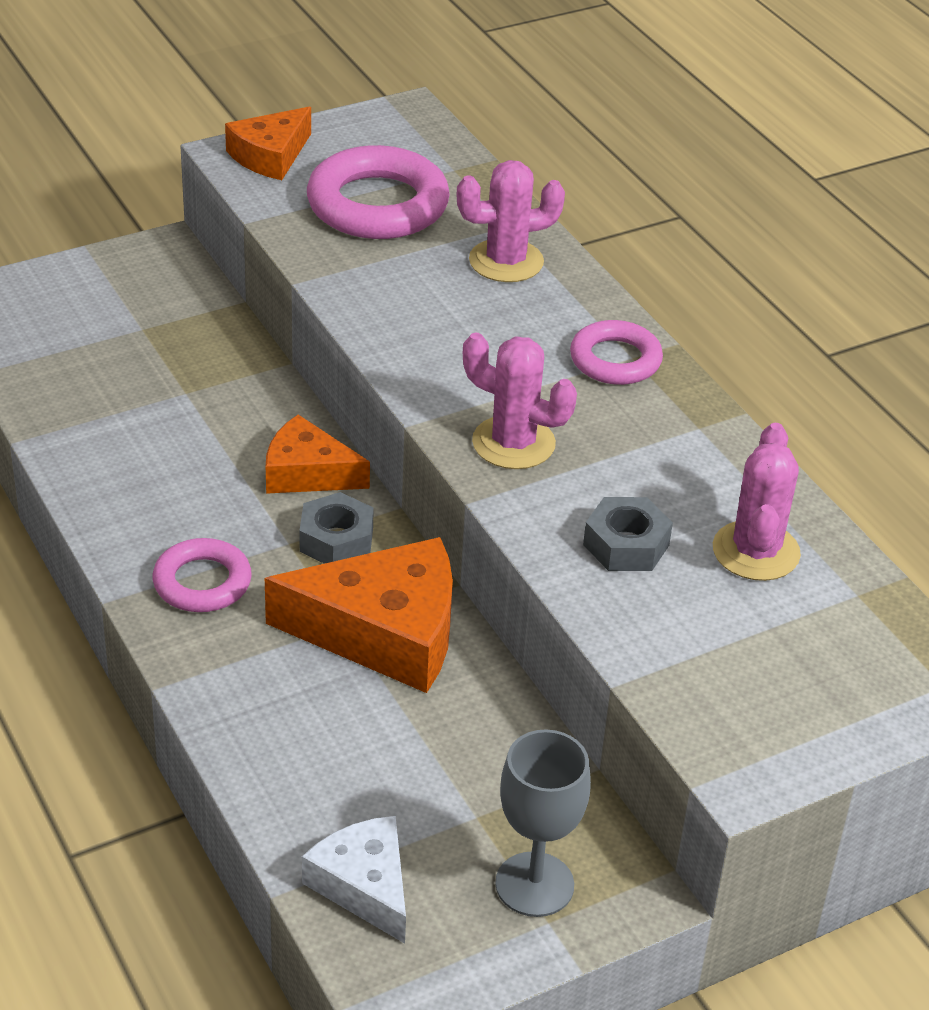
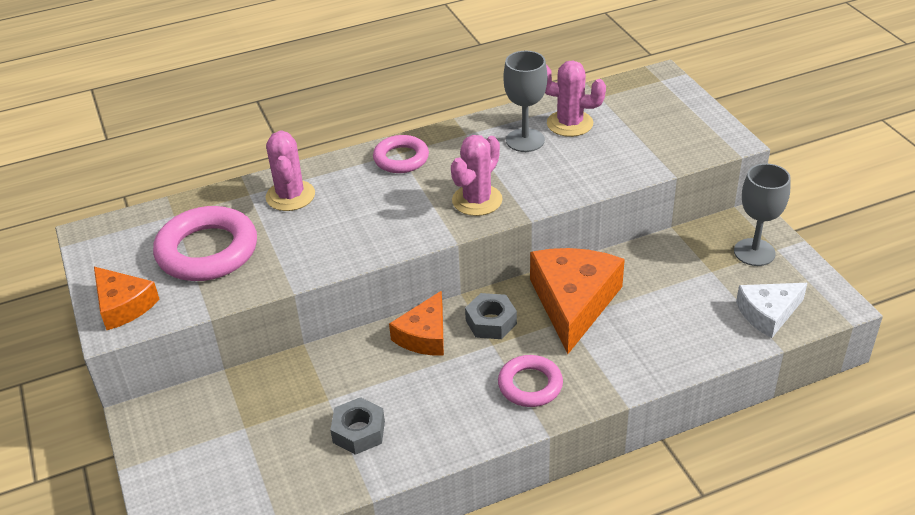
camera: 80 degrees left, 0 degrees up
grey nut [583,497,673,571] -> grey nut moved to [330,397,385,455]
none -> grey goblet [503,51,547,152]

